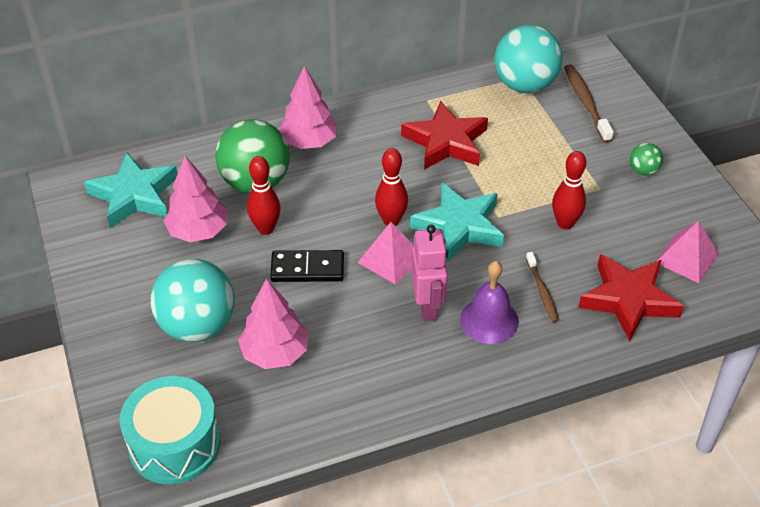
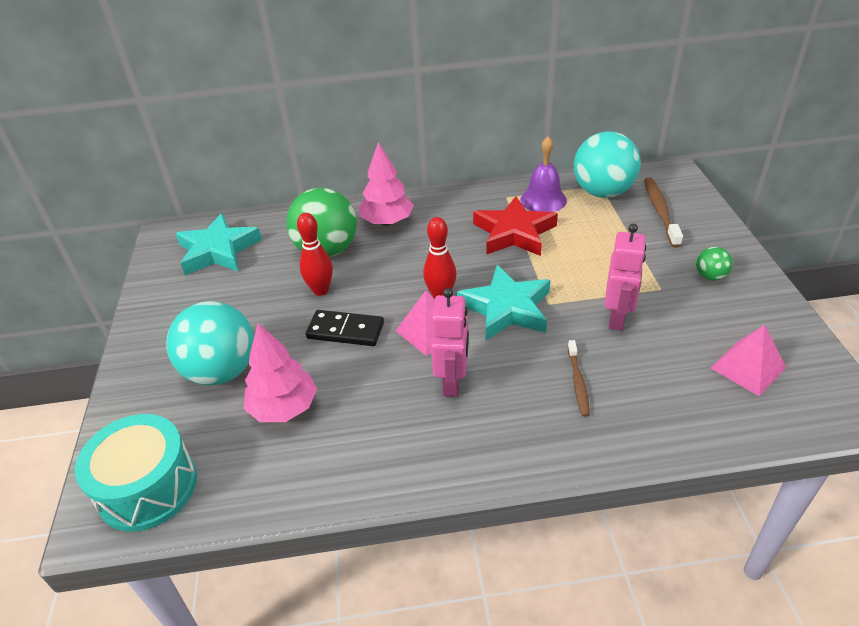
camera: 15 degrees right, 5 degrees down
pink tree [164,156,227,242] -> none
purple bell [460,261,519,344] -> purple bell moved to [520,137,567,212]
red bowling pin [552,151,586,229] -> pink robot [604,224,646,331]
red star [578,254,684,341] -> none

